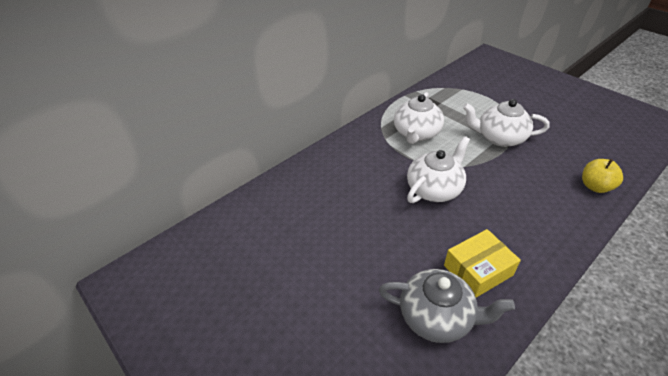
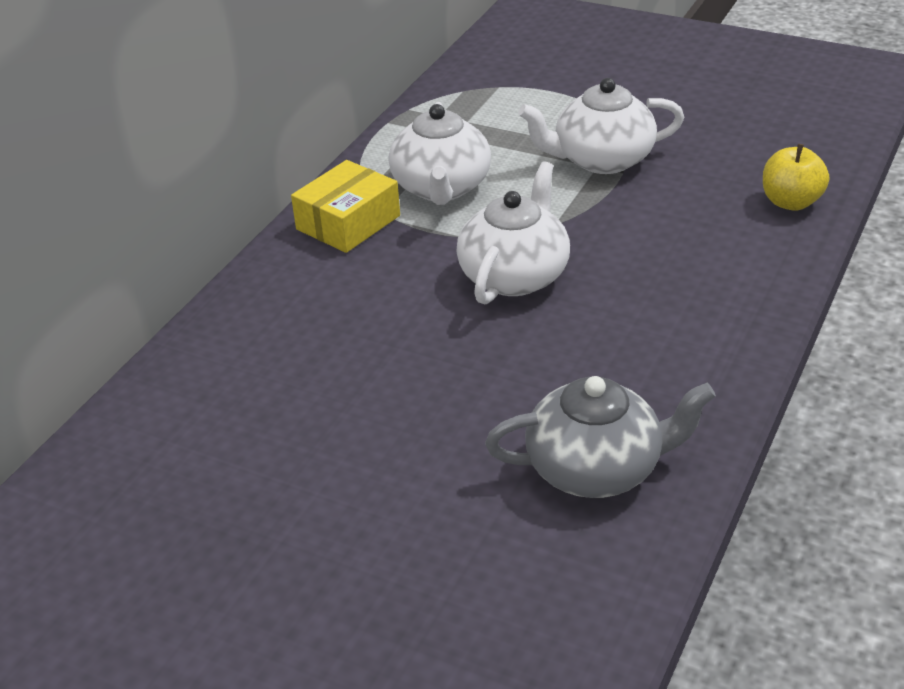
camera: 20 degrees left, 5 degrees down
yellow box [444,229,521,298] -> yellow box moved to [291,160,400,253]

